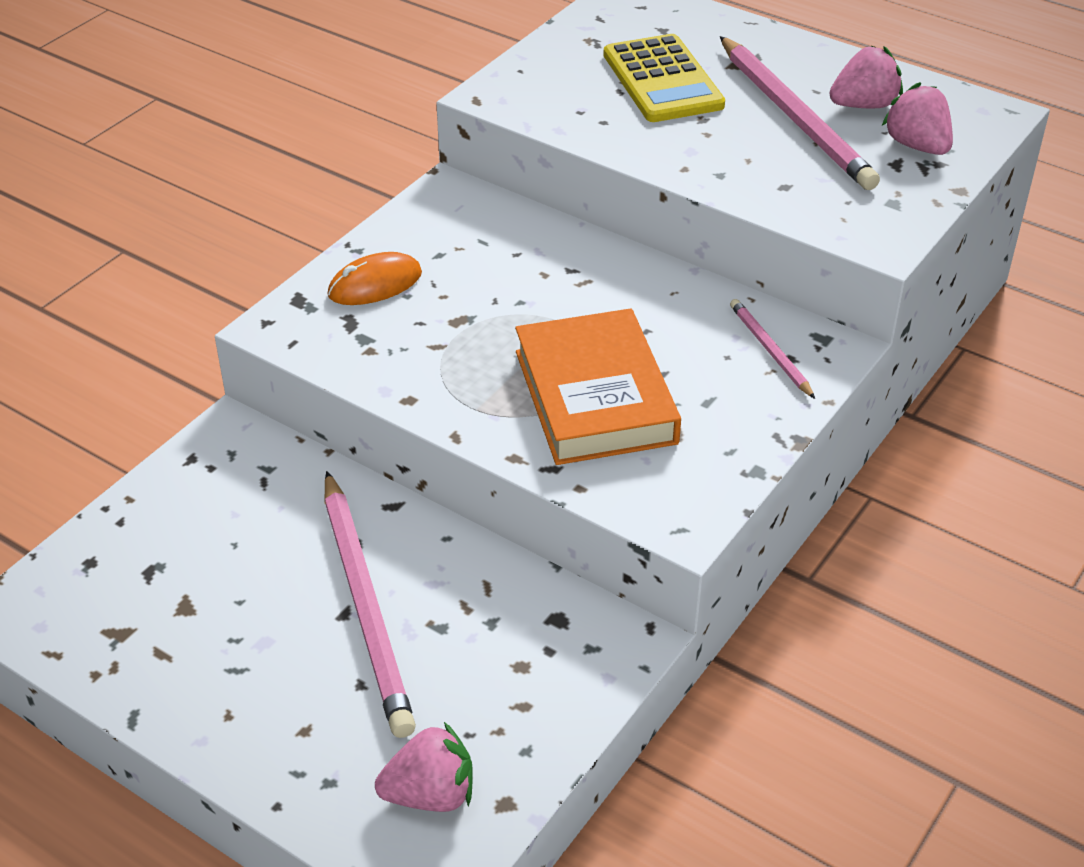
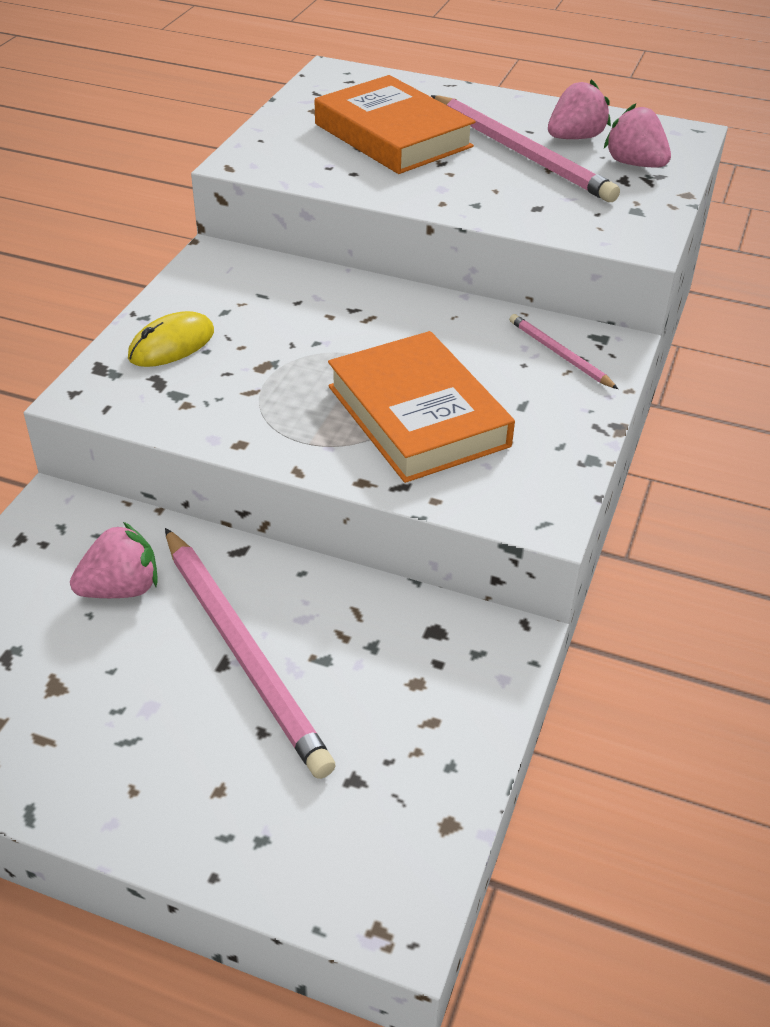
camera: 15 degrees left, 0 degrees up
orange mouse [327,252,422,305] -> yellow mouse [128,311,214,367]
pink strawberry [375,722,473,812] -> pink strawberry moved to [70,522,158,598]
yellow calculator [604,34,725,122] -> orange book [315,75,475,174]

